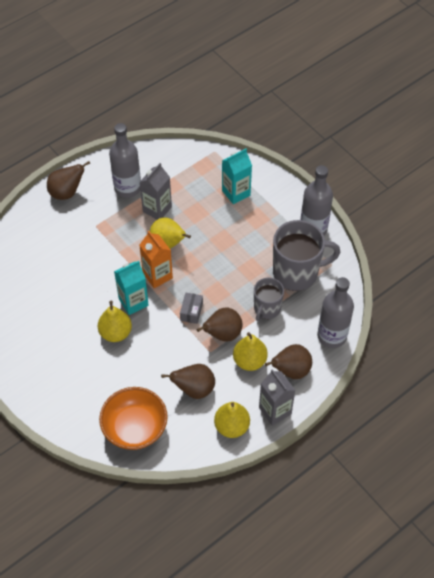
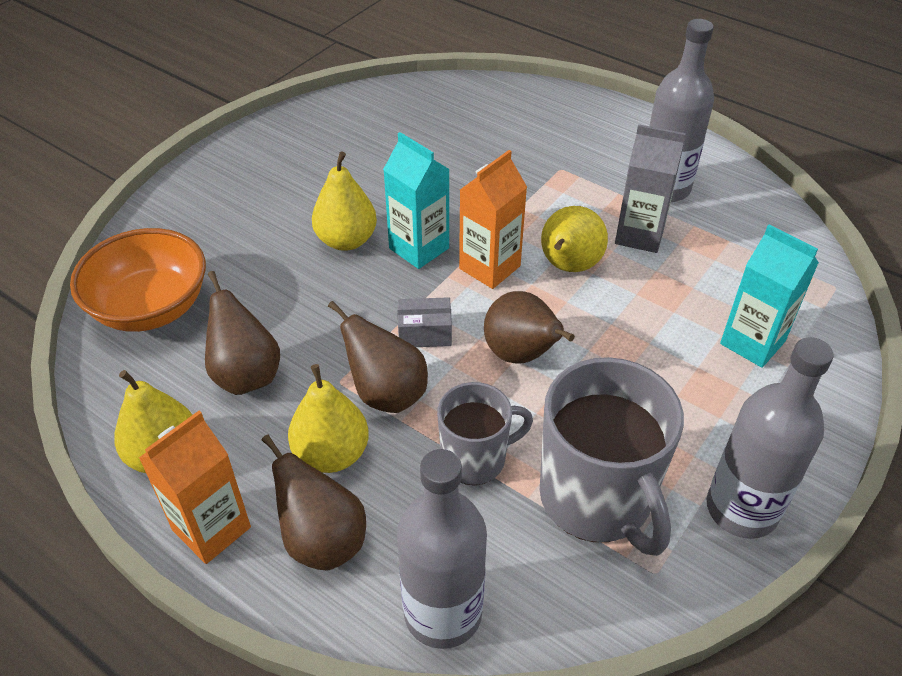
camera: 75 degrees right, 10 degrees down
brown pear [47,161,90,200] -> brown pear moved to [484,291,575,364]
grey mug [254,277,284,321] -> grey mug turned 150 degrees clockwise [437,382,533,485]
grey carton [259,369,295,426] -> orange carton [139,411,251,564]

